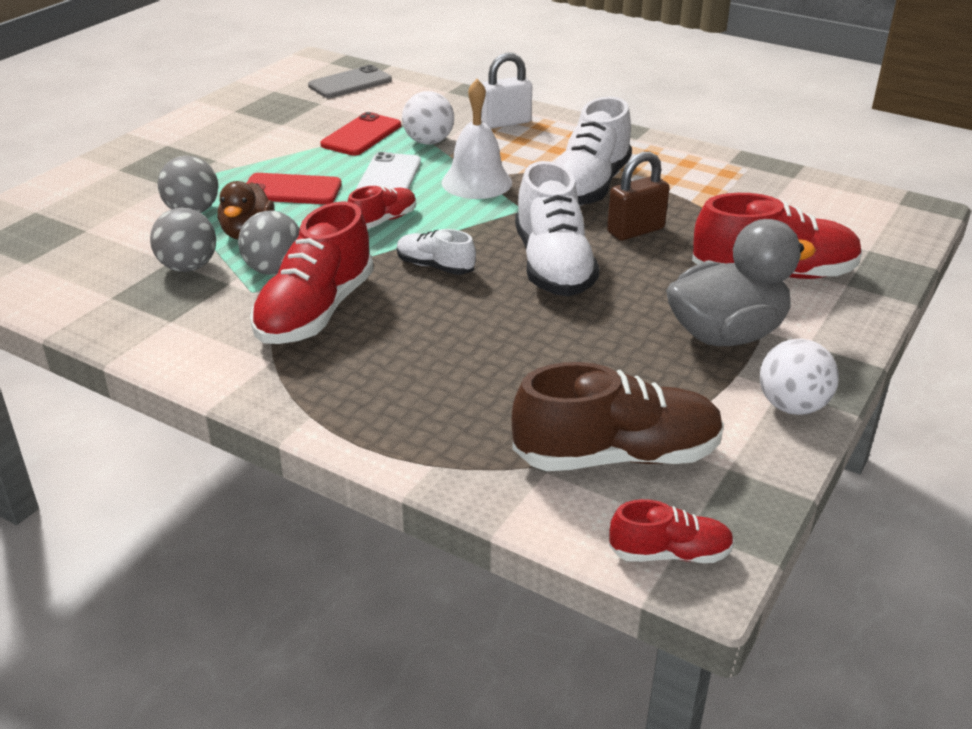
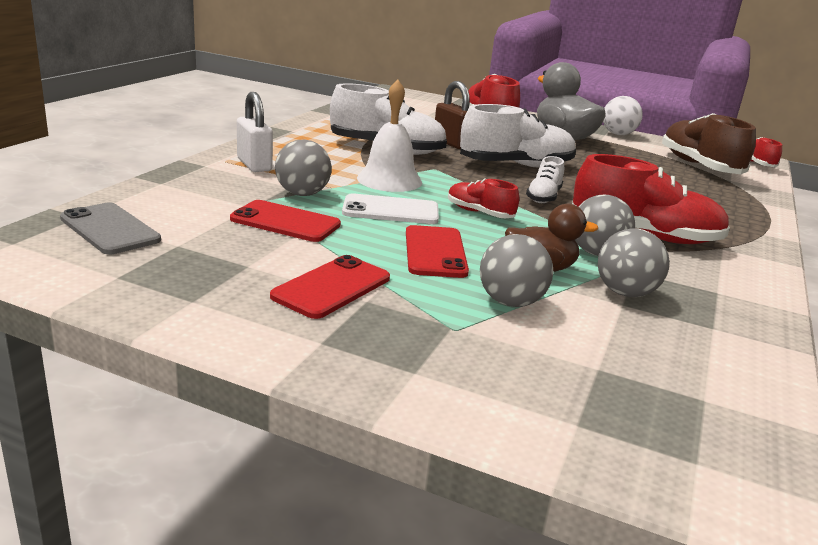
camera: 100 degrees left, 10 degrees down
white ball [402,91,454,145] -> grey ball [275,139,332,196]
none -> red phone [270,255,390,319]

